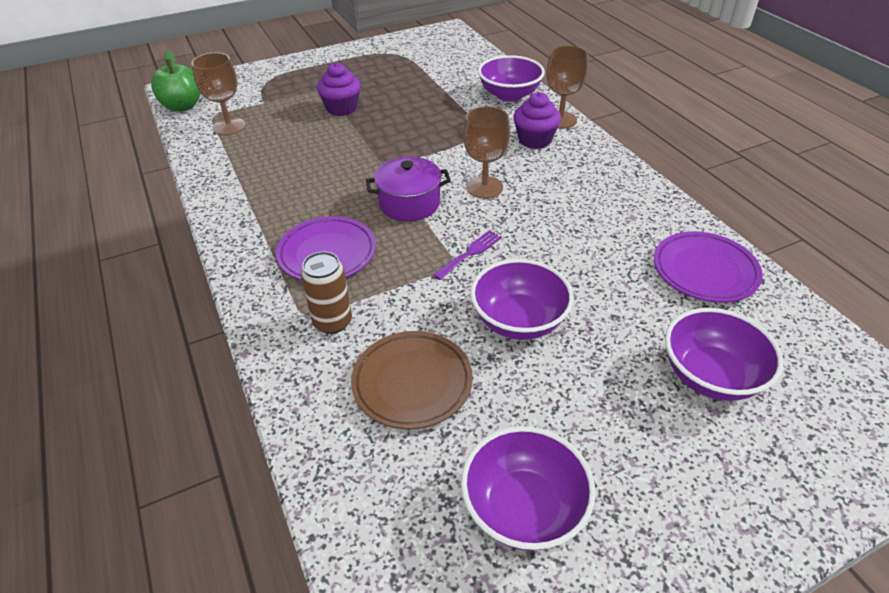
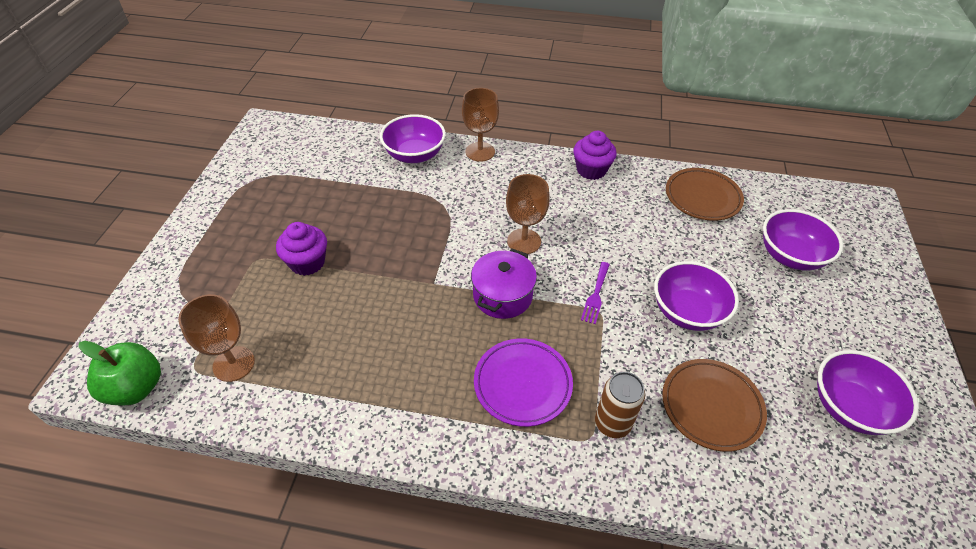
camera: 55 degrees left, 5 degrees up
purple fork [433,230,502,280] -> purple fork turned 150 degrees counterclockwise [581,262,610,324]
purple cupcake [514,92,561,149] -> purple cupcake moved to [573,131,617,180]
purple plate [654,231,763,303] -> brown plate [666,168,744,221]

